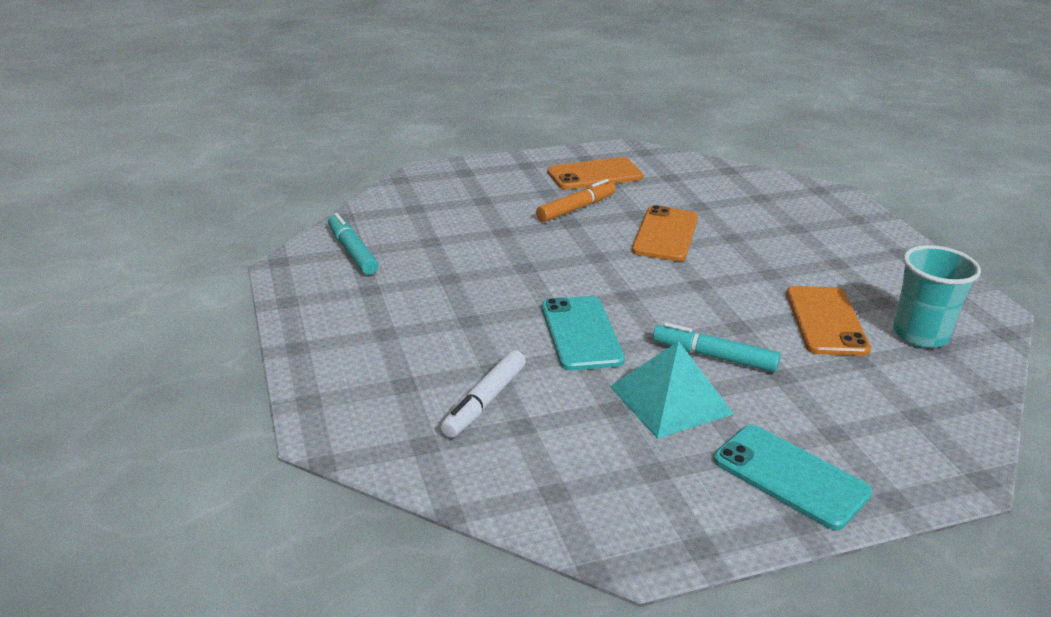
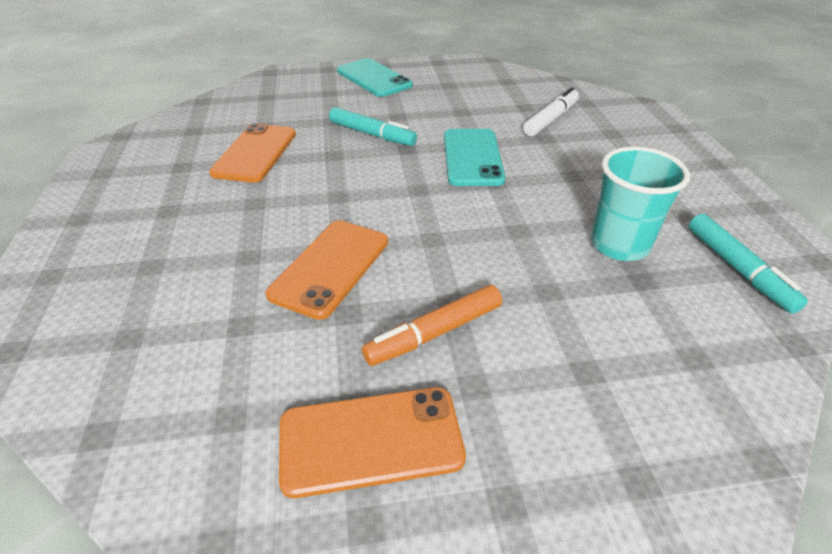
camera: 170 degrees left, 10 degrees up
turquoise pyramid [610,341,734,439] -> none
turquoise cup [893,245,981,348] -> turquoise cup moved to [591,147,690,261]

